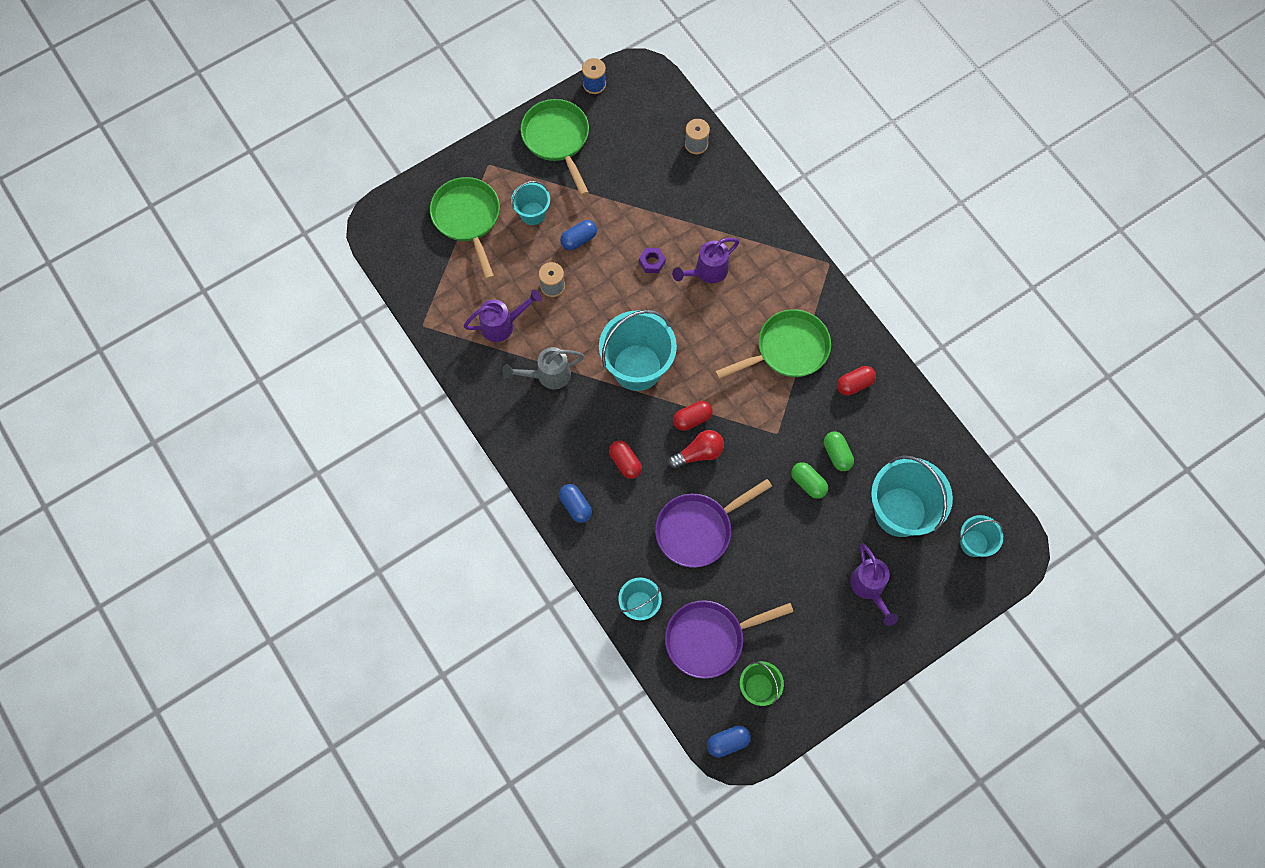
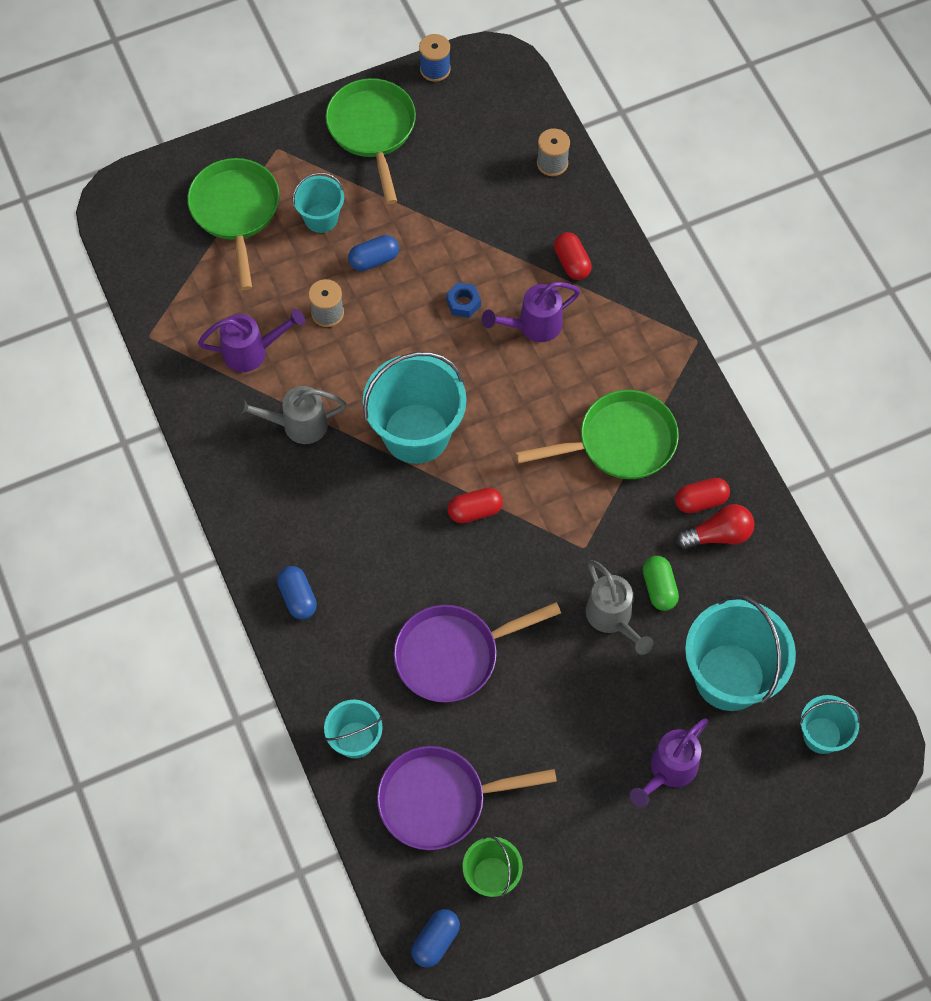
camera: 10 degrees right, 5 degrees down
red capsule [609,441,642,479] -> red capsule moved to [554,232,592,280]
purple nut [639,248,666,273] -> blue nut [446,282,481,318]
red light bulb [668,430,724,469] -> red light bulb moved to [676,504,754,549]
blue capsule [707,725,751,758] -> blue capsule turned 45 degrees counterclockwise [411,909,460,968]
green capsule [792,462,828,499] -> grey watering can [586,560,654,655]
purple watering can [850,543,898,626] -> purple watering can turned 45 degrees clockwise [630,718,708,807]

